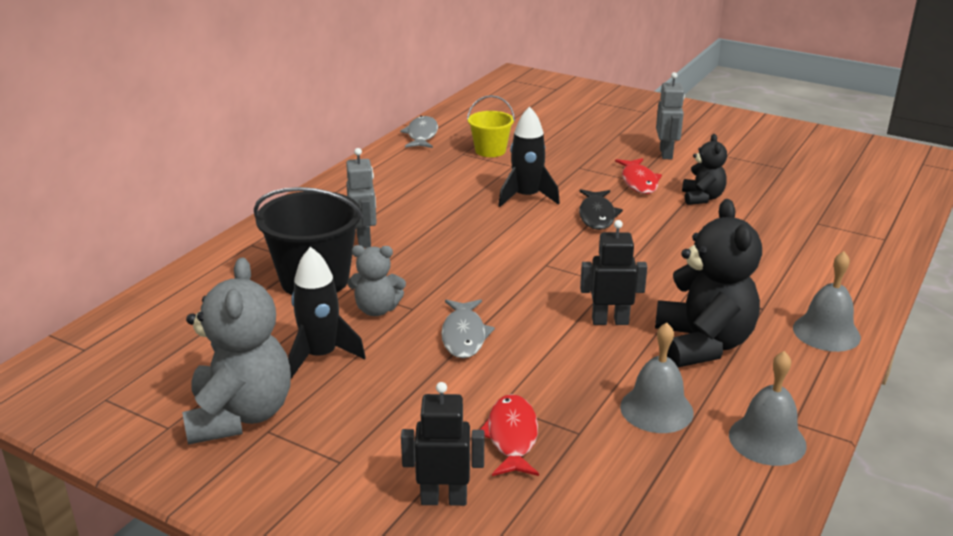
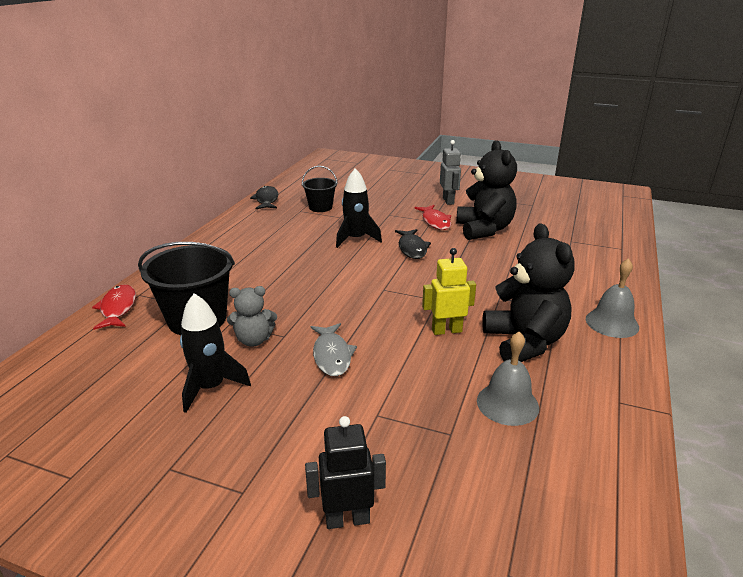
camera: 10 degrees left, 0 degrees up
grey teddy bear [182,258,291,445] -> none
grey robot [346,148,377,248] -> none
grey fish [400,116,438,148] -> black fish [250,186,279,209]
yellow bucket [467,95,515,157] -> black bucket [302,166,338,212]
red fish [480,394,539,476] -> red fish moved to [92,284,136,330]
black robot [580,220,647,325] -> yellow robot [422,248,476,335]
black teddy bear [682,134,727,205] -> black teddy bear [456,140,517,240], size x1.80
grey bell [729,351,807,466] -> none

